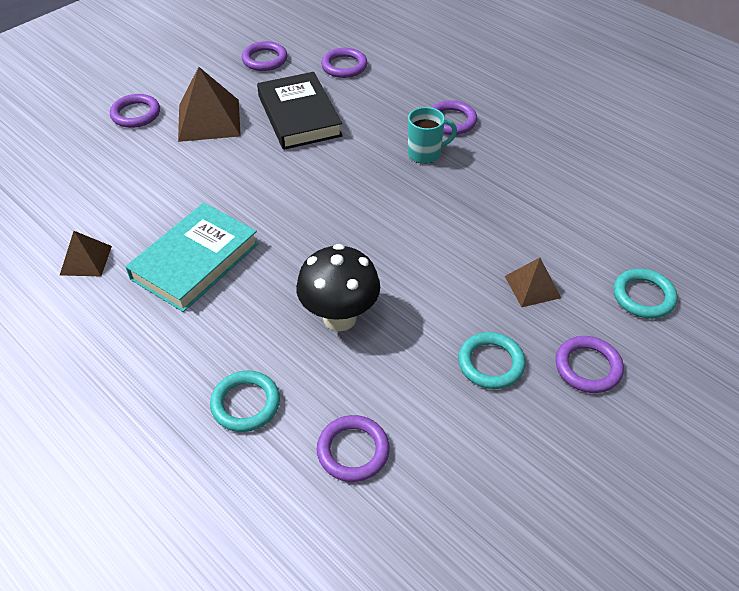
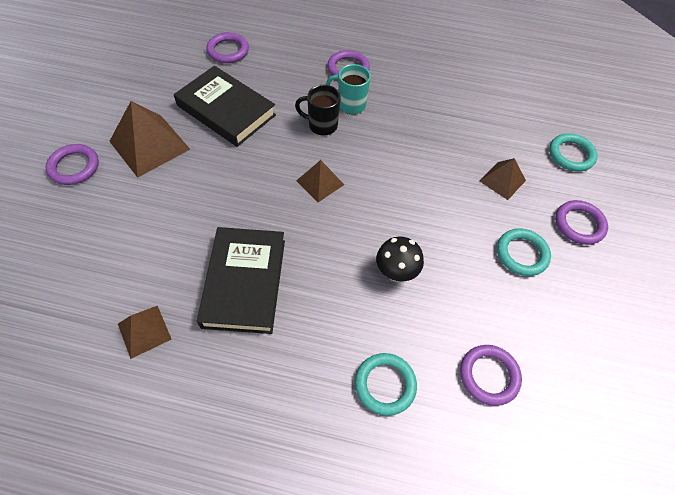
camera: 35 degrees left, 10 degrees up
turquoise book [125,203,259,312] -> black book [197,227,285,334]
purple ring [242,41,287,71] -> none
black mushroom [296,244,380,331] -> black mushroom [376,236,424,282], size x0.66
turquoise mug [408,107,457,164] -> turquoise mug turned 120 degrees counterclockwise [326,64,371,114]
none -> black mug [295,85,341,136]
none -> brown pyramid [296,160,344,202]

